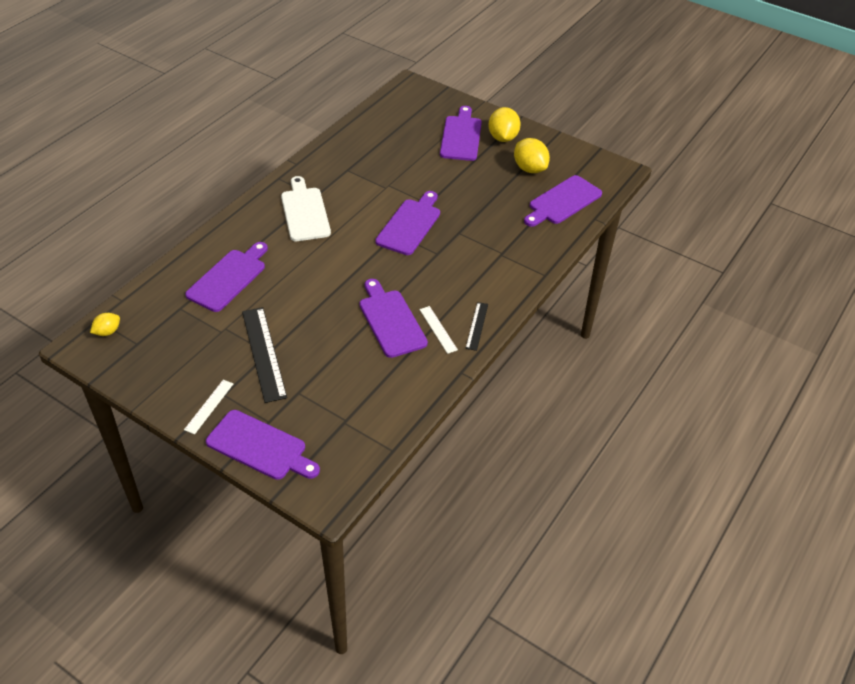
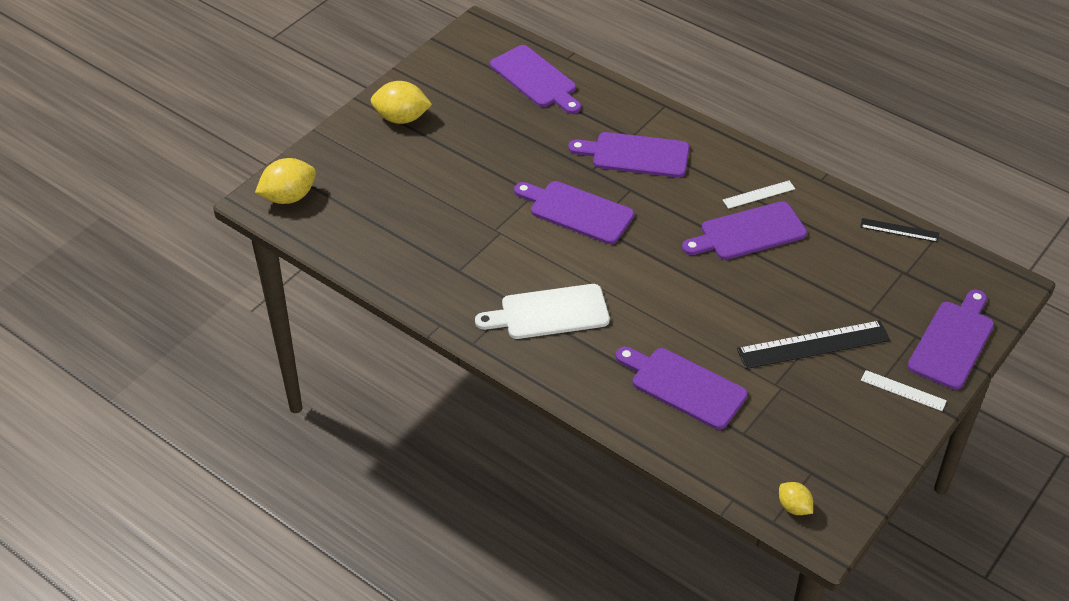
camera: 85 degrees left, 0 degrees up
purple cutting board [440,106,482,161] -> purple cutting board moved to [568,132,689,178]
black ruler [465,302,488,351] -> black ruler moved to [860,218,939,242]
yellow lemon [514,138,550,173] -> yellow lemon moved to [255,158,316,204]

